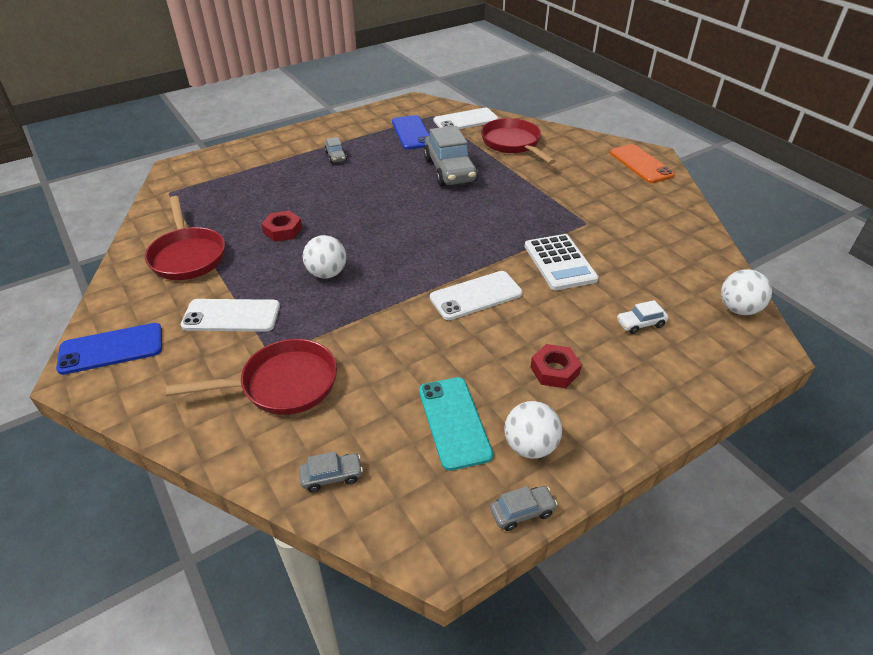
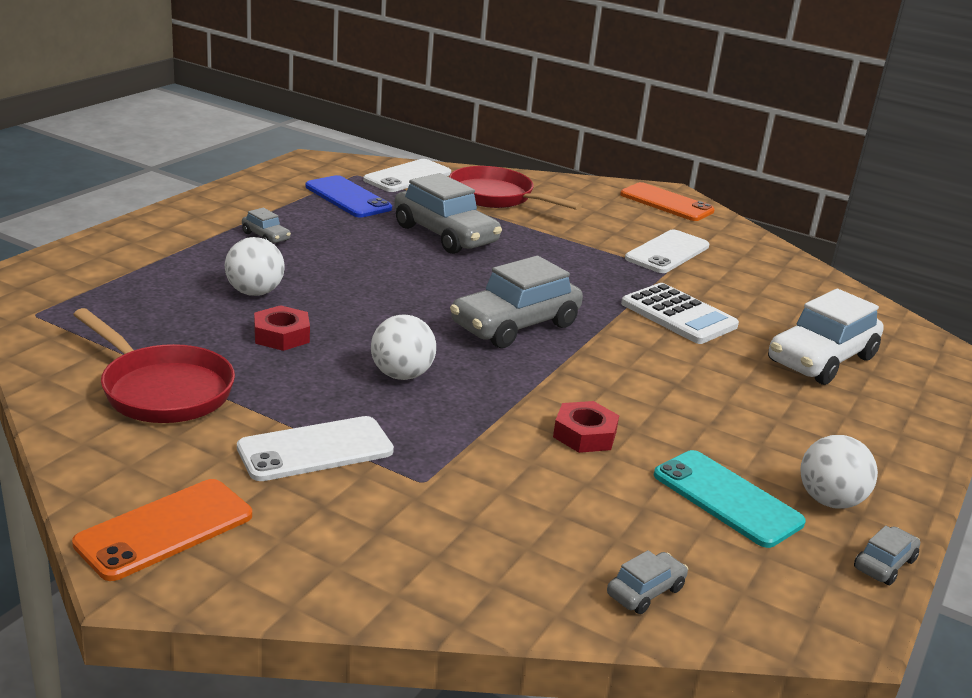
camera: 30 degrees left, 15 degrees down
blue phone [56,323,162,375] -> orange phone [72,479,252,581]
red pan [166,339,337,415] -> none
white phone [430,271,523,320] -> white phone moved to [625,229,709,273]
red nut [530,344,582,388] -> red nut moved to [553,401,619,453]
white car [617,300,669,334] -> white car [768,289,884,385], size x2.21
white ball [721,269,772,315] -> white ball moved to [225,237,285,296]
none -> grey car [450,256,583,348]

